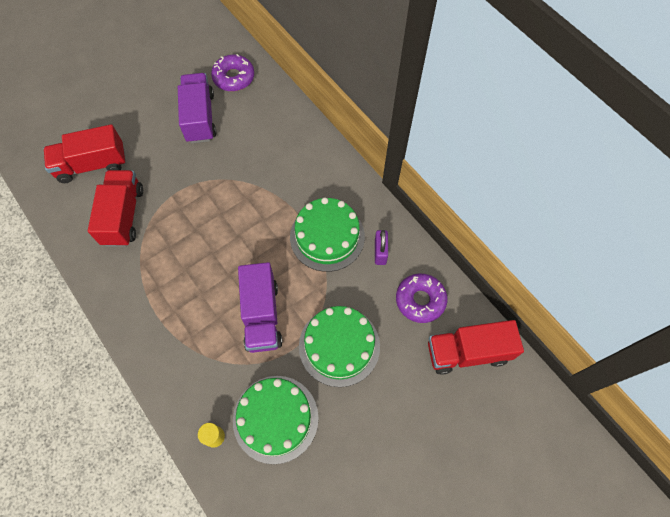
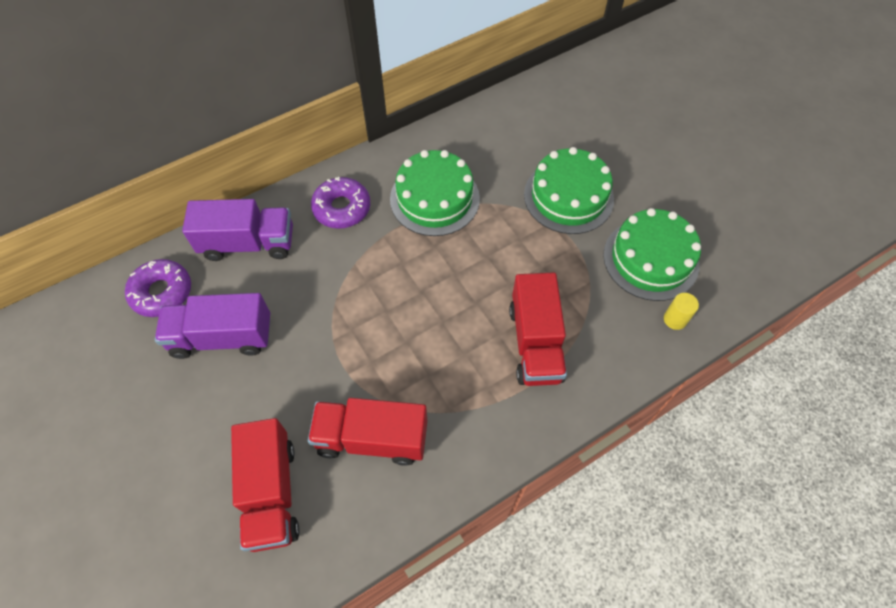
camera: 85 degrees left, 5 degrees down
purple truck [238,262,283,353] -> purple truck moved to [182,199,293,261]
purple padlock [375,230,388,265] -> none
purple donut [396,273,448,323] -> purple donut moved to [311,177,370,229]
red truck [428,320,524,375] -> red truck moved to [509,273,567,386]

